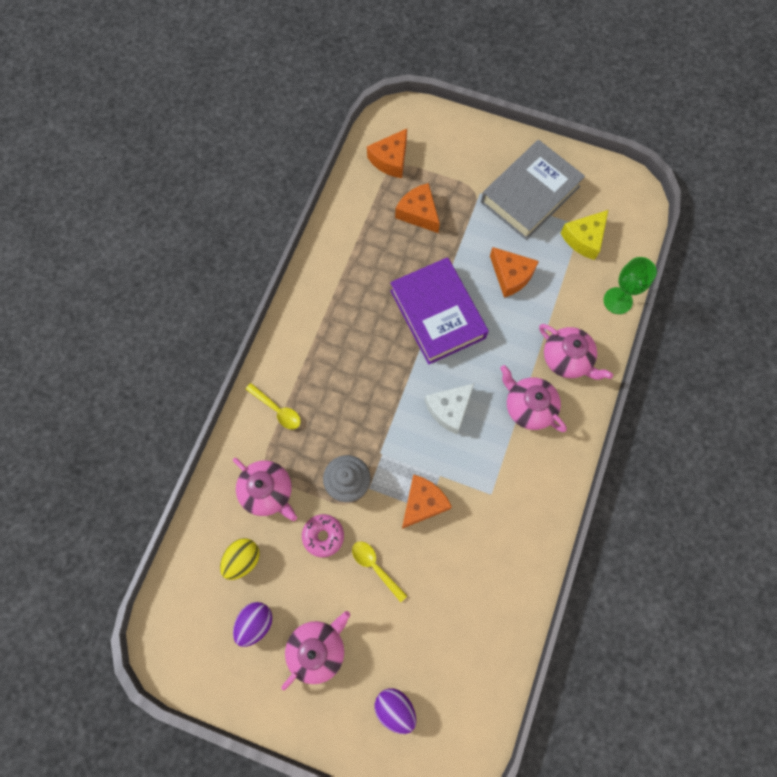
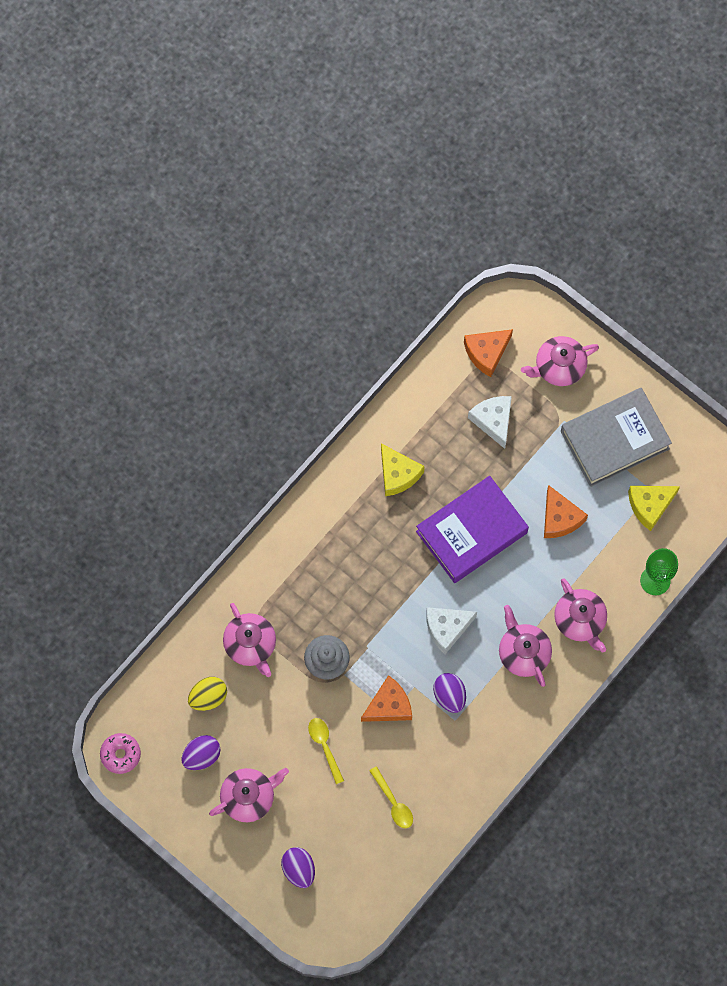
camera: 20 degrees right, 0 degrees up
yellow spoon [246,383,301,429] -> yellow spoon moved to [369,766,413,828]
pink donut [302,514,344,557] -> pink donut moved to [100,733,141,774]
purple book [390,257,489,365] -> purple book turned 60 degrees clockwise [416,476,529,583]
orange cheese [395,183,440,233] -> white cheese [468,396,512,449]
none -> yellow cheese [381,443,425,496]
none -> purple egg [433,673,466,713]
none -> pink teapot [521,336,599,386]

